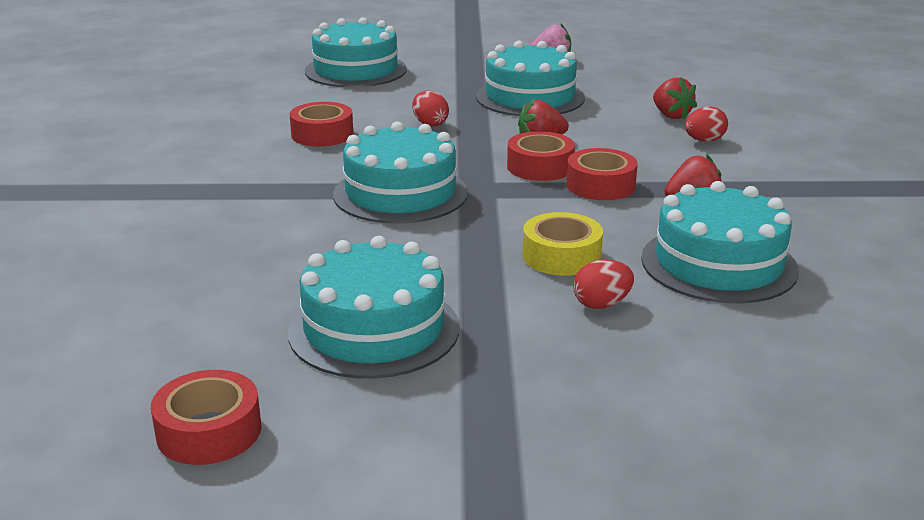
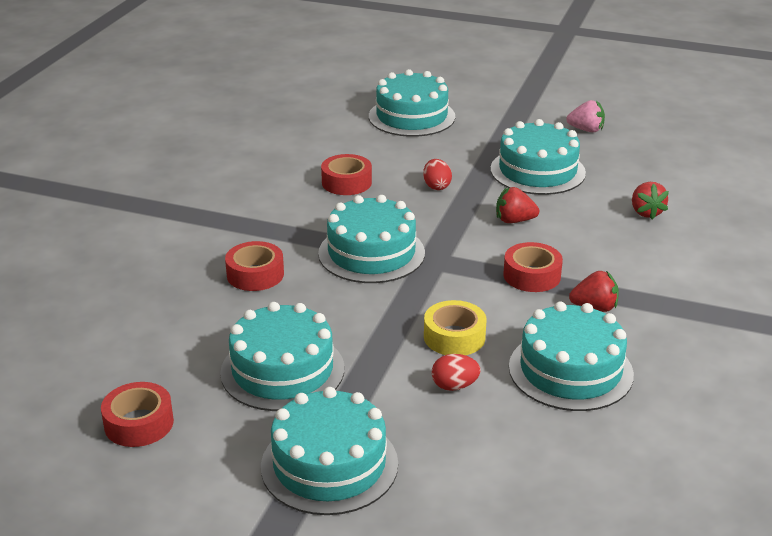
camera: 20 degrees right, 5 degrees up
red tape [507,131,575,181] -> red tape moved to [225,241,284,291]
red egg [685,106,728,142] -> none
none -> turquoise cake [261,387,398,515]

